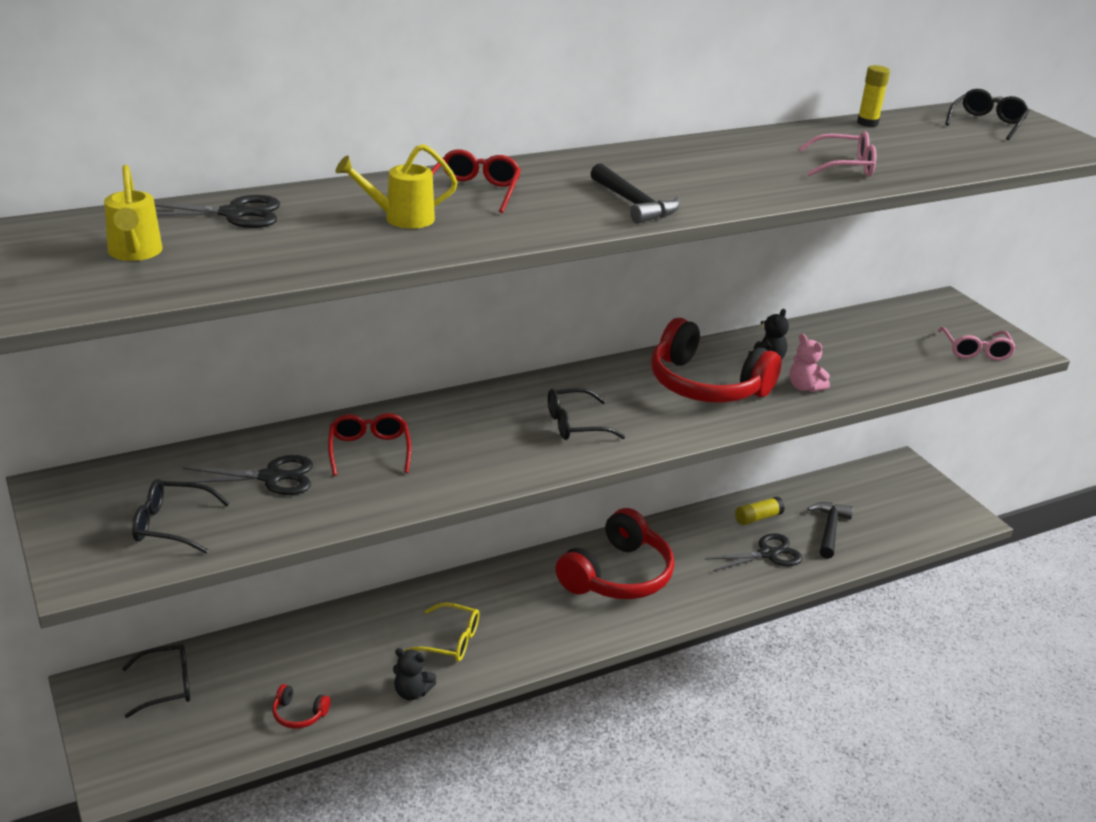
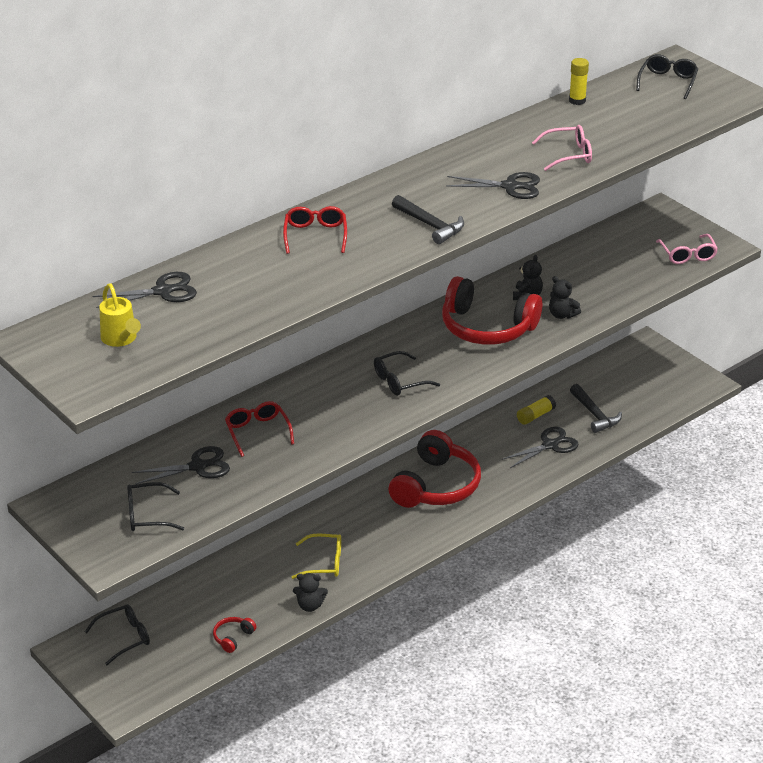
camera: 10 degrees left, 5 degrees up
red headphones [272,684,331,729] -> red headphones turned 120 degrees clockwise [213,617,256,653]
yellow watering can [335,144,458,229] -> none
pink teddy bear [790,334,830,392] -> black teddy bear [549,276,581,319]
black hammer [807,502,854,559] -> black hammer turned 150 degrees clockwise [570,384,622,433]
none -> black scissors [446,172,540,199]

